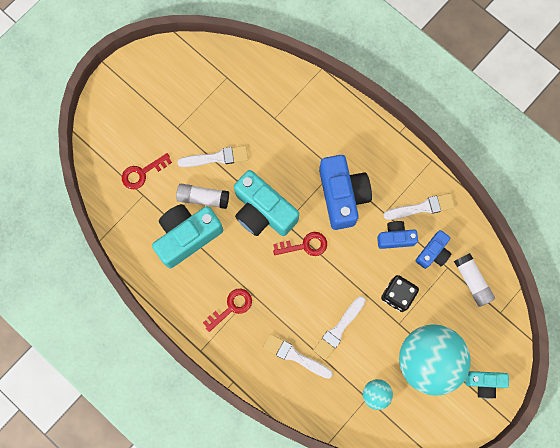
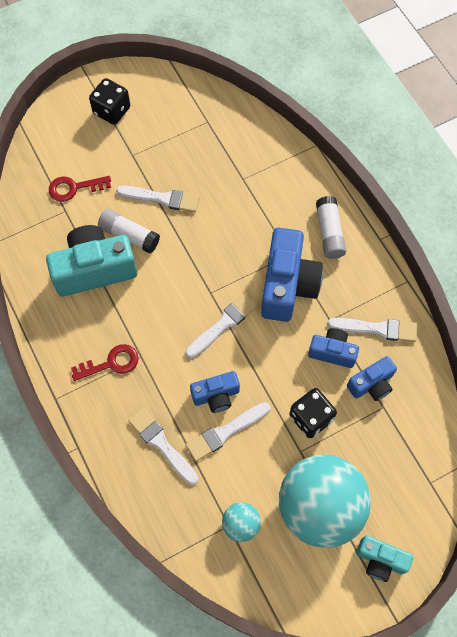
camera: 20 degrees right, 10 degrees down
turquoise camera [234,170,299,236] -> none
red key [273,232,327,256] -> white brush [185,293,258,359]
white glue stick [454,253,495,307] -> white glue stick moved to [316,196,346,259]
none -> black dice [89,78,130,125]
none -> blue camera [190,371,240,413]

